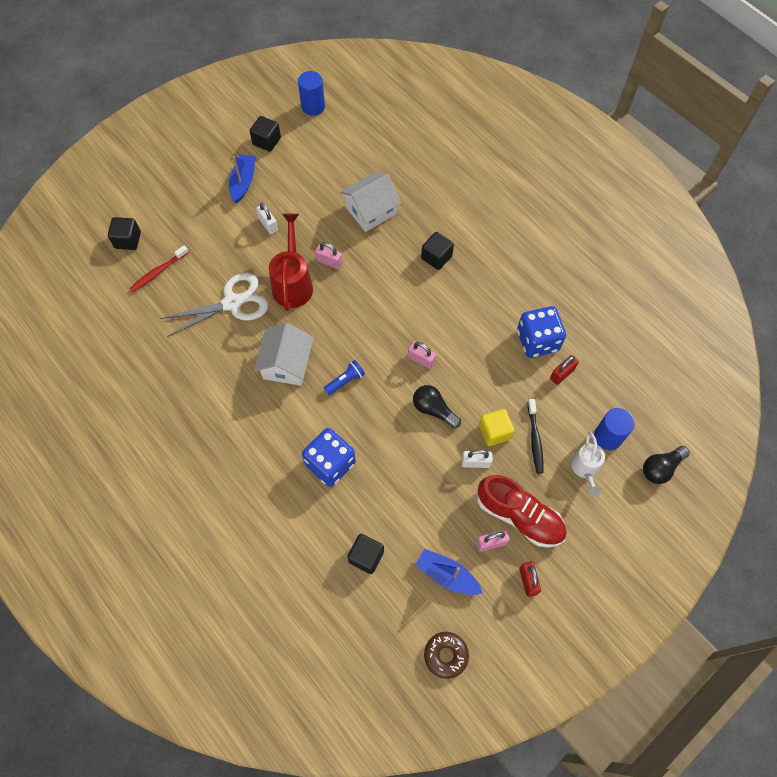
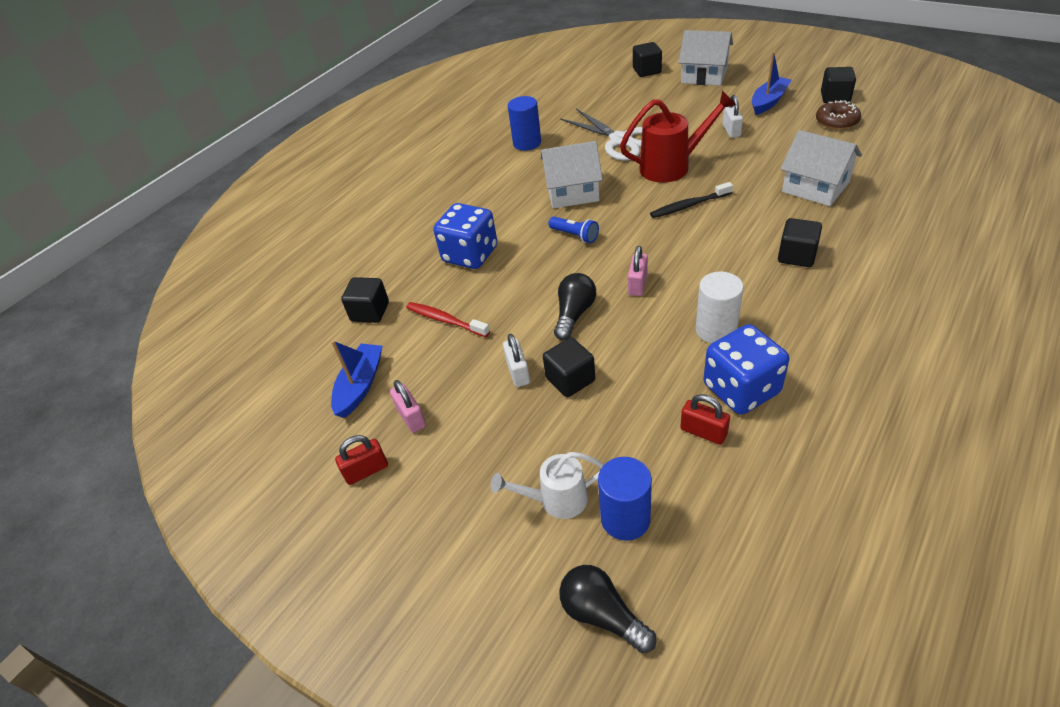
camera: 80 degrees right, 20 degrees down
red toothbrush [129,245,189,292] -> red toothbrush moved to [406,302,490,337]
blue boat [229,154,256,203] -> blue boat turned 45 degrees counterclockwise [752,52,791,115]
white padlock [256,203,278,234] -> white padlock turned 45 degrees counterclockwise [722,95,743,138]
blue cylinder [298,71,325,116] -> blue cylinder moved to [508,96,541,151]
pink padlock [315,242,343,269] -> none
brown donut [424,632,469,679] -> brown donut moved to [816,100,861,130]
red shoe [477,475,567,548] -> none
yellow cube [479,409,514,446] -> black cube [543,337,595,397]
black toothbrush [528,399,543,474] -> black toothbrush moved to [650,182,733,218]
none -> white house [678,30,733,86]
none -> white cylinder [696,272,743,343]

